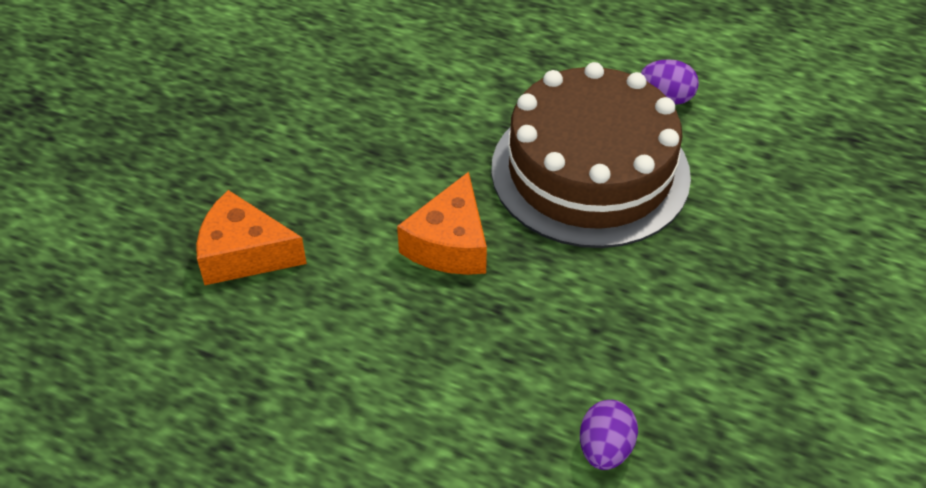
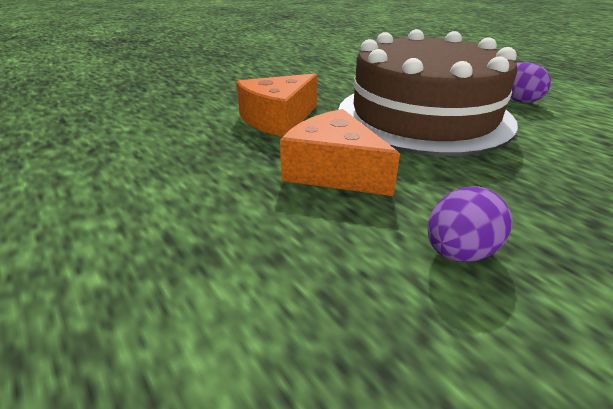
camera: 30 degrees right, 15 degrees down
orange cheese [196,190,307,285] -> orange cheese moved to [280,109,400,196]
purple egg [580,400,638,470] -> purple egg moved to [428,187,512,262]

